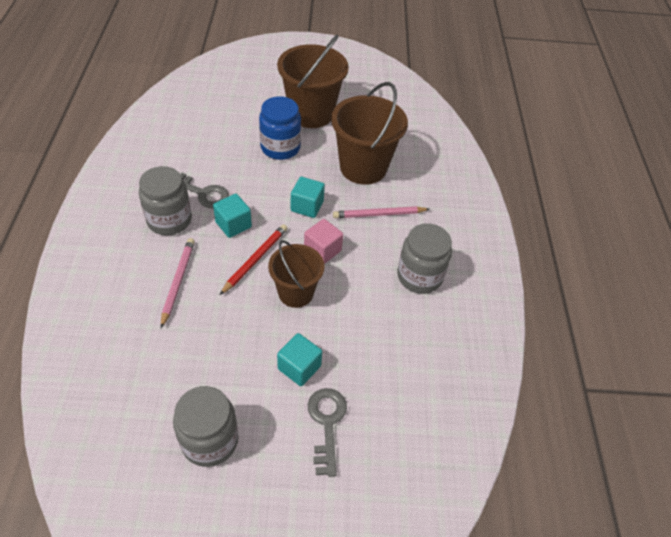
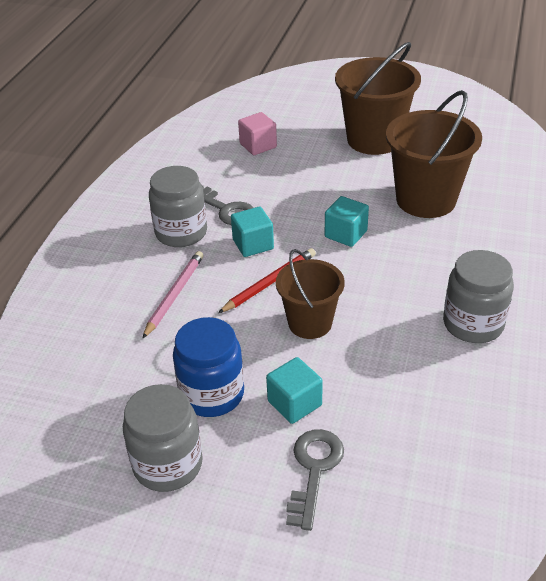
camera: 20 degrees right, 10 degrees down
blue jar [259,96,301,160] -> blue jar moved to [173,317,244,417]
pink cube [304,219,343,264] -> pink cube moved to [238,112,277,155]
pink pencil [333,206,429,218] -> none

